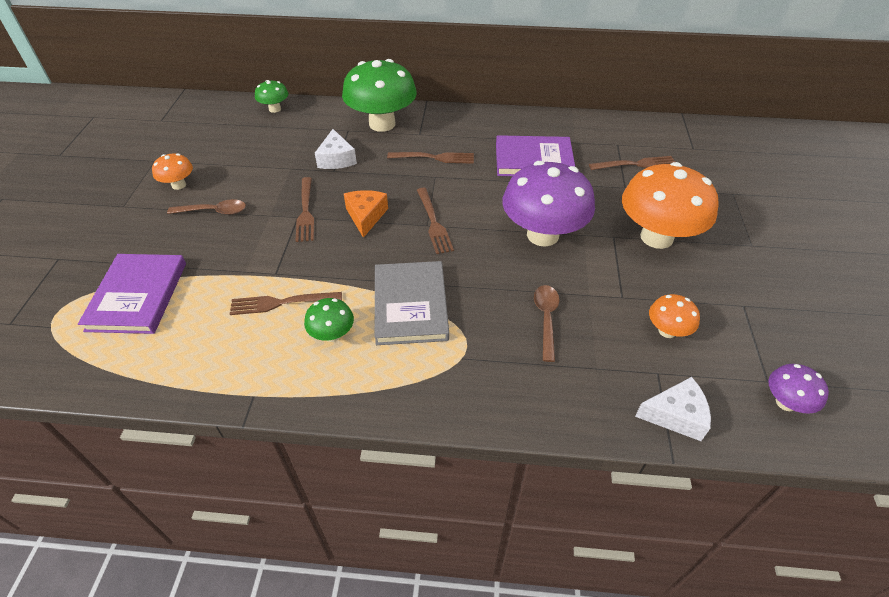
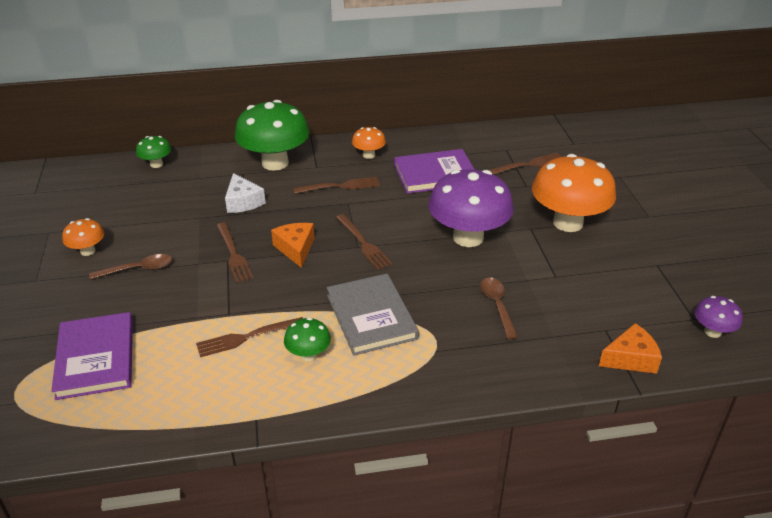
camera: 15 degrees left, 10 degrees down
white cheese [635,377,711,441] -> orange cheese [599,323,662,374]
orange mushroom [649,294,700,338] -> orange mushroom moved to [352,127,386,159]

